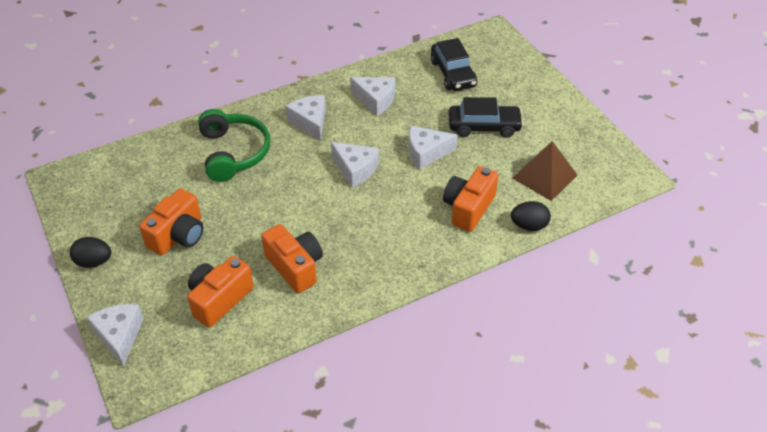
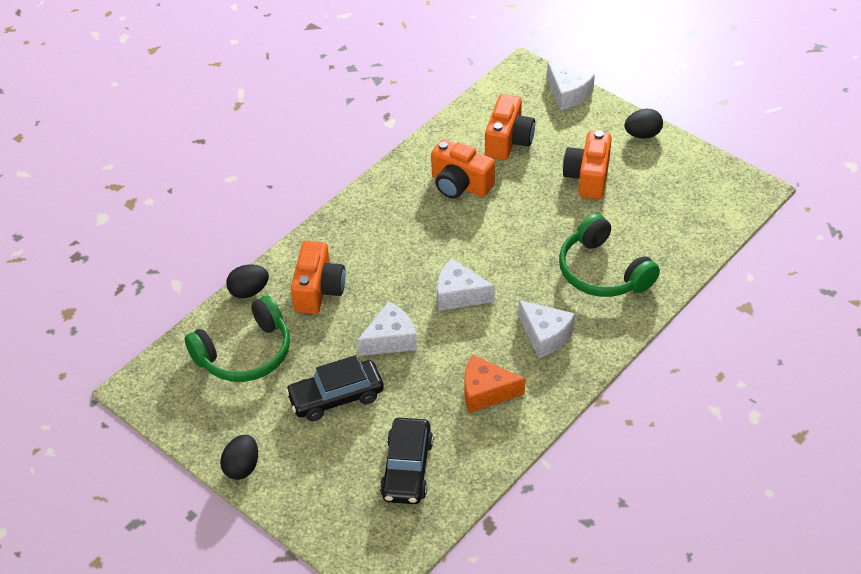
camera: 160 degrees right, 0 degrees up
white cheese [350,77,395,116] -> orange cheese [464,355,525,413]
black car [431,38,477,91] -> black car turned 135 degrees counterclockwise [380,418,433,504]
brown pyramid [513,141,577,201] -> green headphones [185,295,290,382]
none -> black egg [220,435,258,480]

